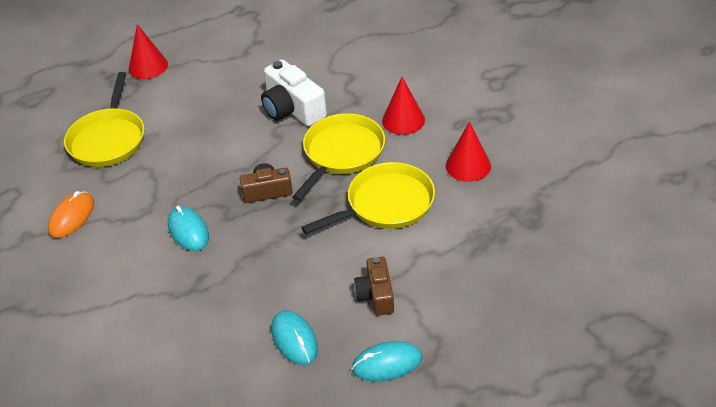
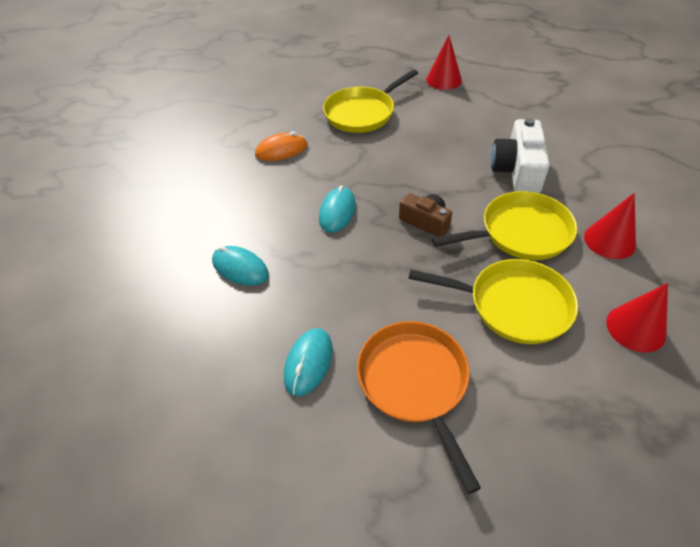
camera: 45 degrees right, 5 degrees up
turquoise mouse [351,341,423,382] -> turquoise mouse moved to [212,246,269,286]
brown camera [354,257,394,316] -> orange pan [357,321,481,494]

